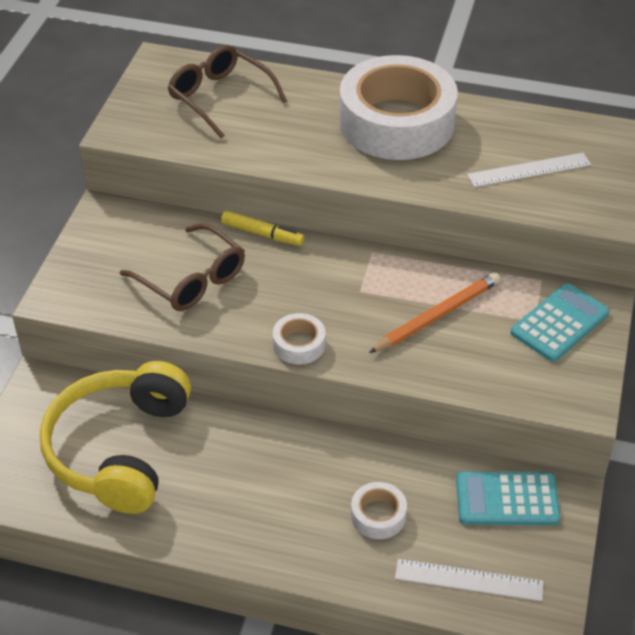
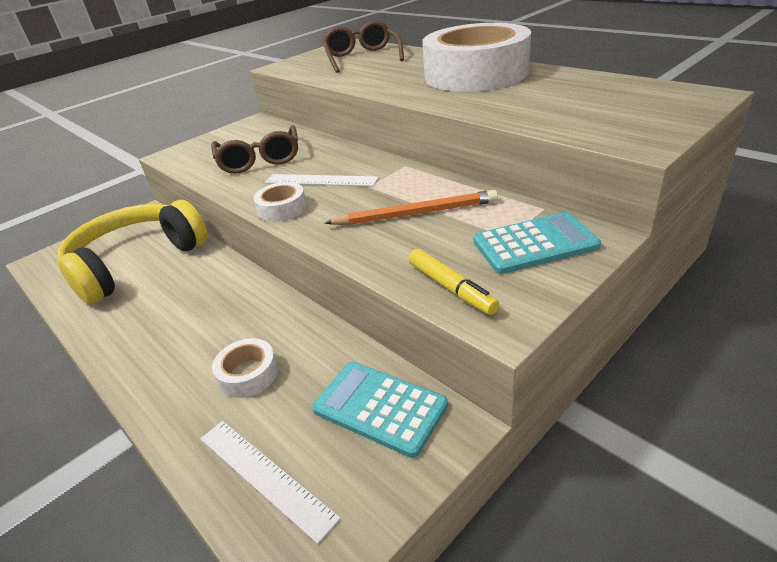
camera: 35 degrees right, 10 degrees down
yellow marker [221,211,304,246] -> yellow marker moved to [408,249,500,315]
white ruler [467,153,591,187] -> white ruler moved to [265,174,379,186]

